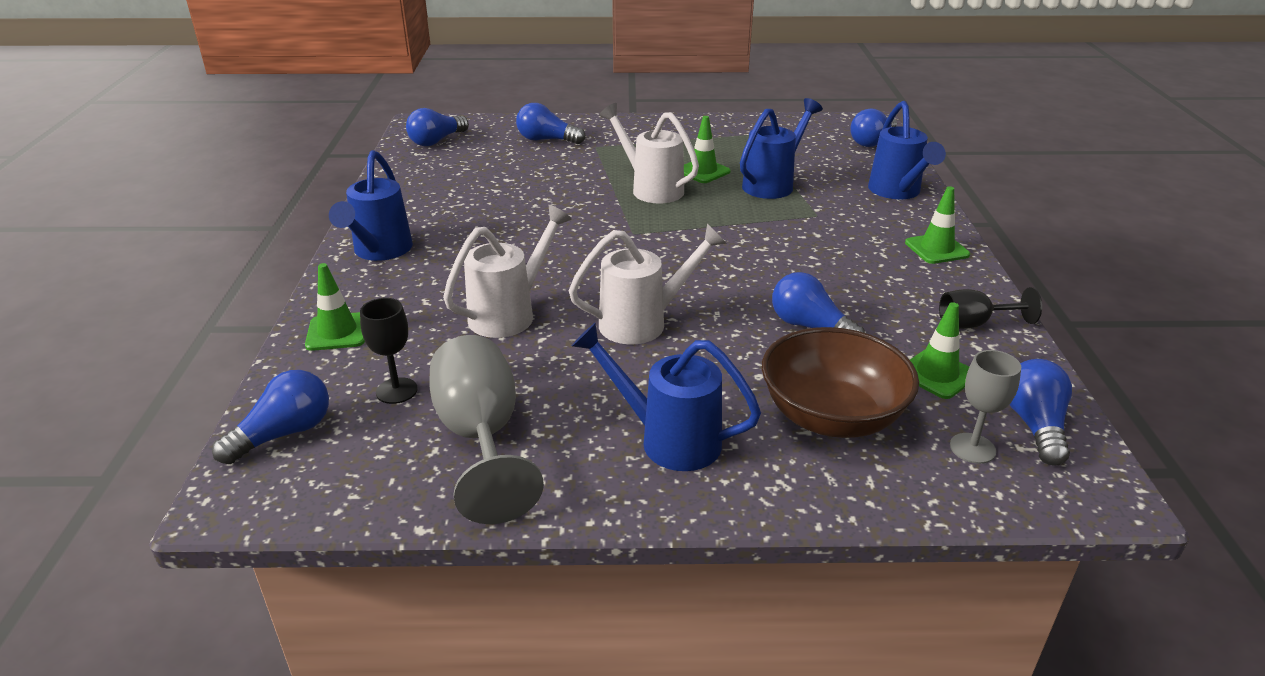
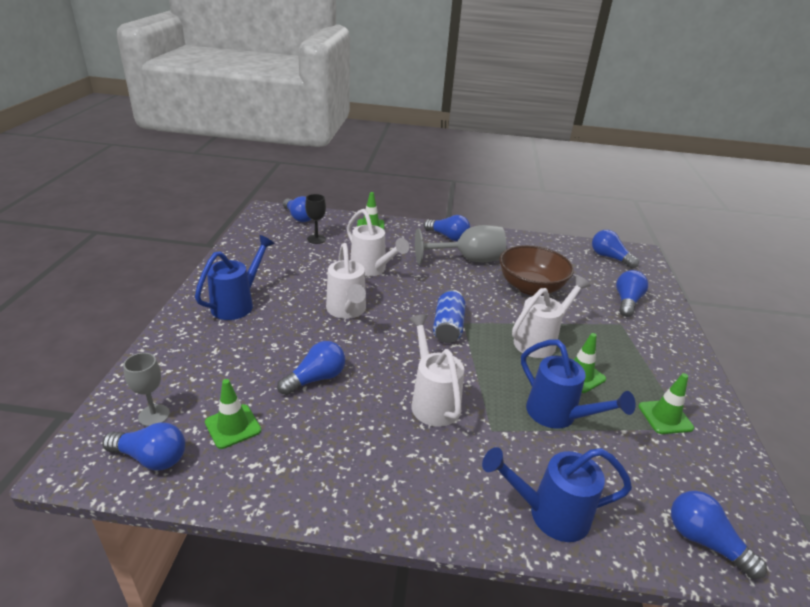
camera: 95 degrees right, 0 degrees up
blue watering can [329,150,413,261] -> blue light bulb [424,215,470,241]
grey goblet [429,335,544,524] -> grey goblet moved to [415,225,506,264]
brown bowl [762,327,919,438] -> brown bowl moved to [499,245,574,295]
green traffic cone [905,186,970,264] -> green traffic cone moved to [638,373,694,434]
black goblet [939,287,1042,329] -> none
none -> white watering can [409,314,464,427]
none -> blue can [433,290,466,343]

